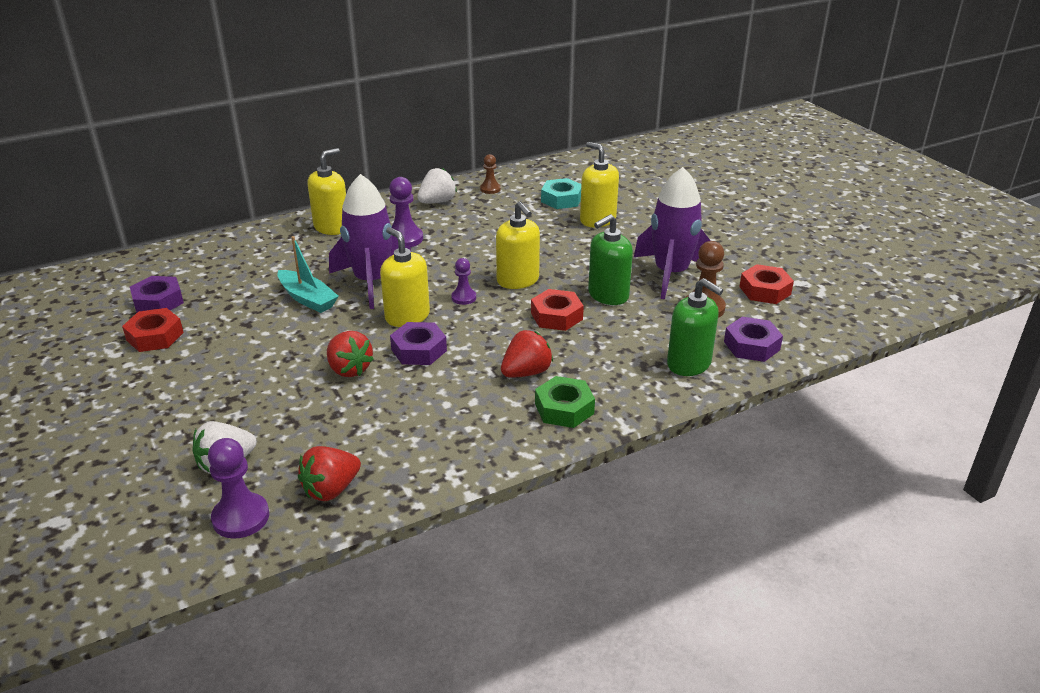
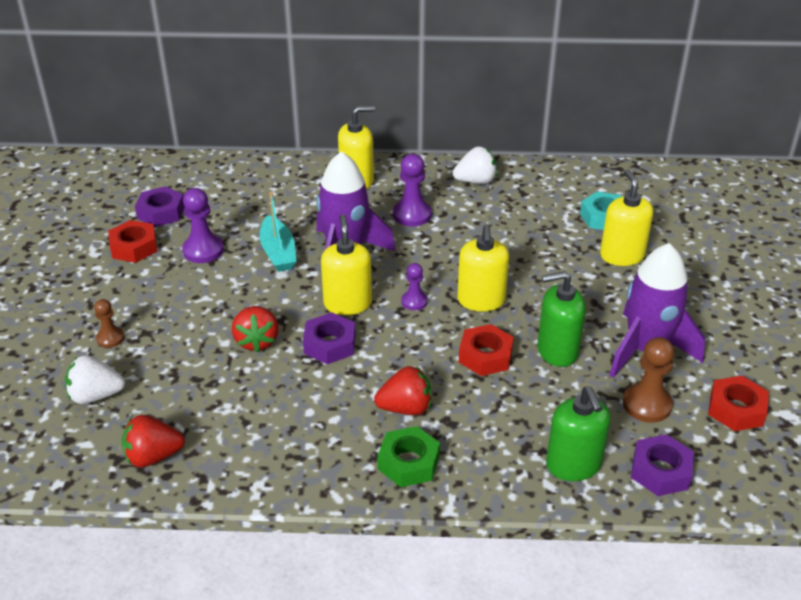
camera: 30 degrees right, 5 degrees up
purple pawn [208,438,269,539] -> purple pawn moved to [182,188,224,263]
brown pawn [480,154,501,194] -> brown pawn moved to [94,299,125,348]

